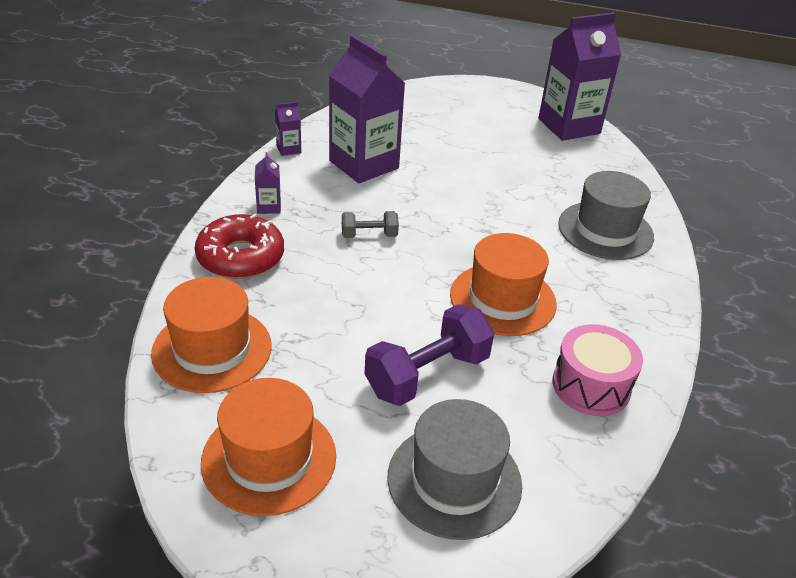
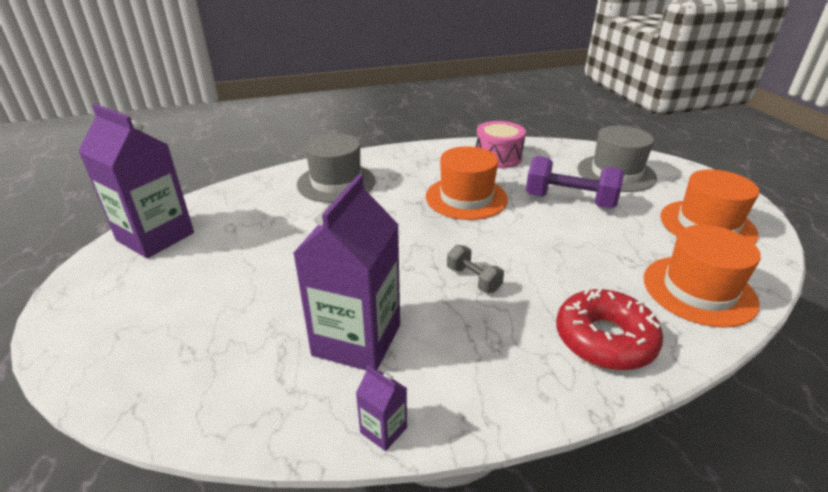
camera: 120 degrees left, 5 degrees down
purple carton [255,152,281,214] -> none

